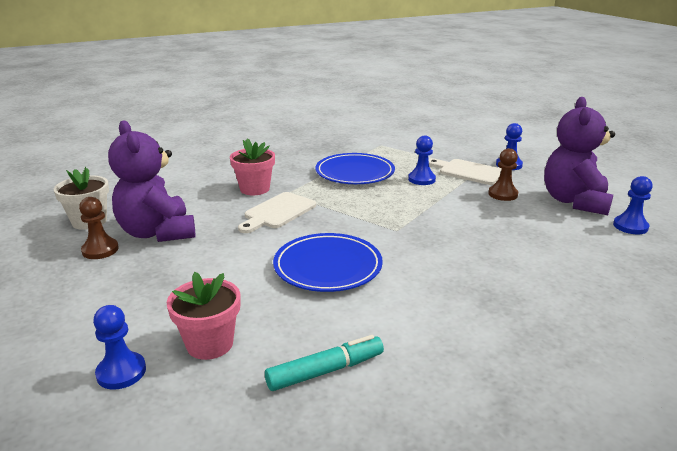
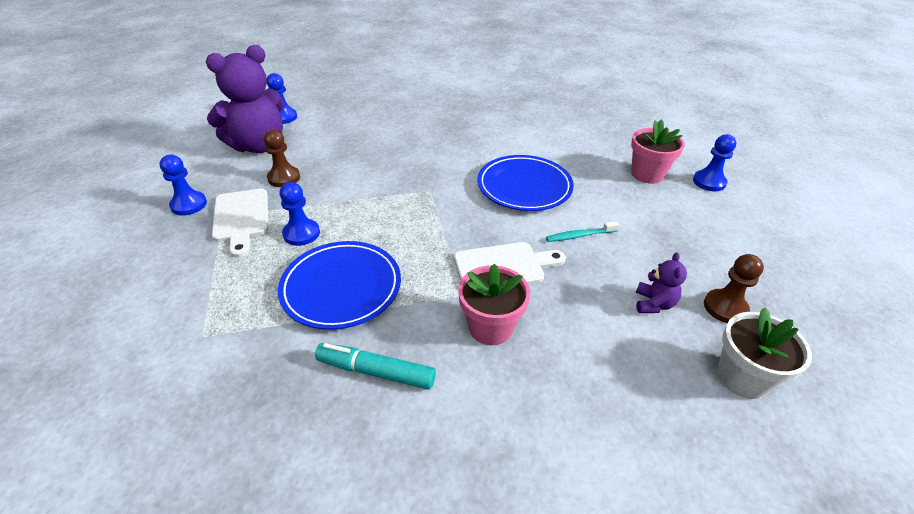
camera: 140 degrees left, 15 degrees up
purple teddy bear [108,120,195,242] -> purple teddy bear [636,252,687,313], size x0.43
turquoise marker [265,335,384,391] -> turquoise marker moved to [315,343,436,390]
none -> turquoise toothbrush [546,221,619,242]

